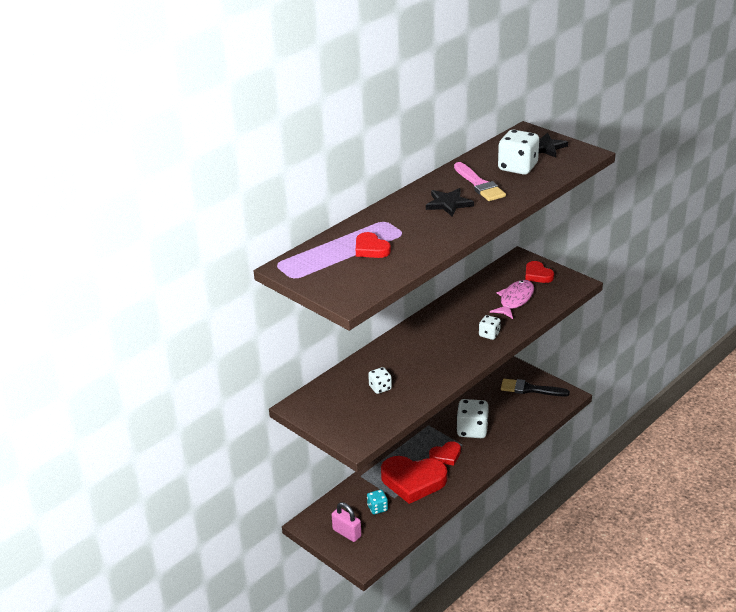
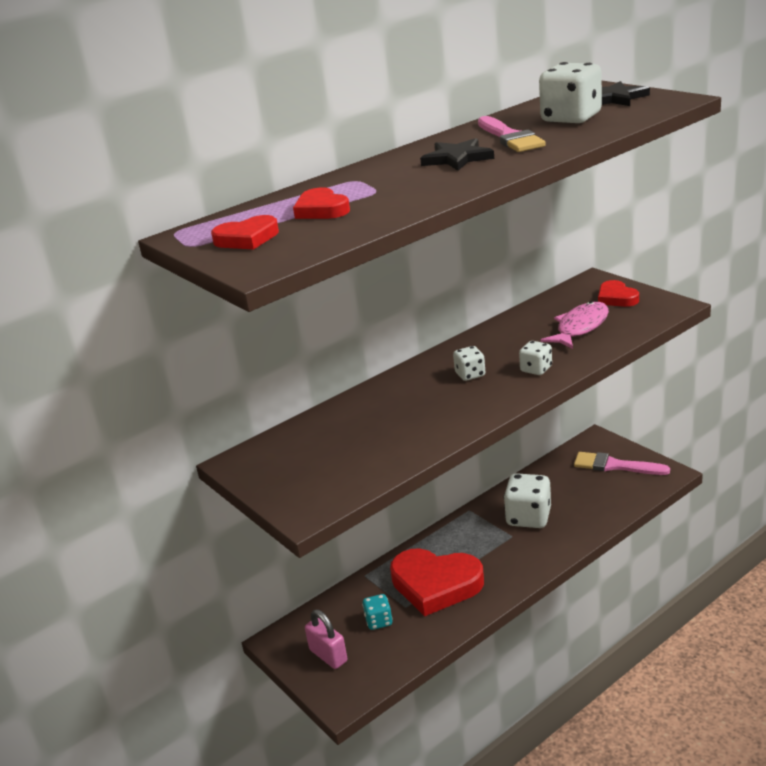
camera: 10 degrees right, 5 degrees down
white dice [368,367,392,394] -> white dice moved to [453,346,485,381]
red heart [429,441,461,466] -> red heart moved to [211,215,279,249]
black brush [501,379,570,397] -> pink brush [574,452,670,475]

